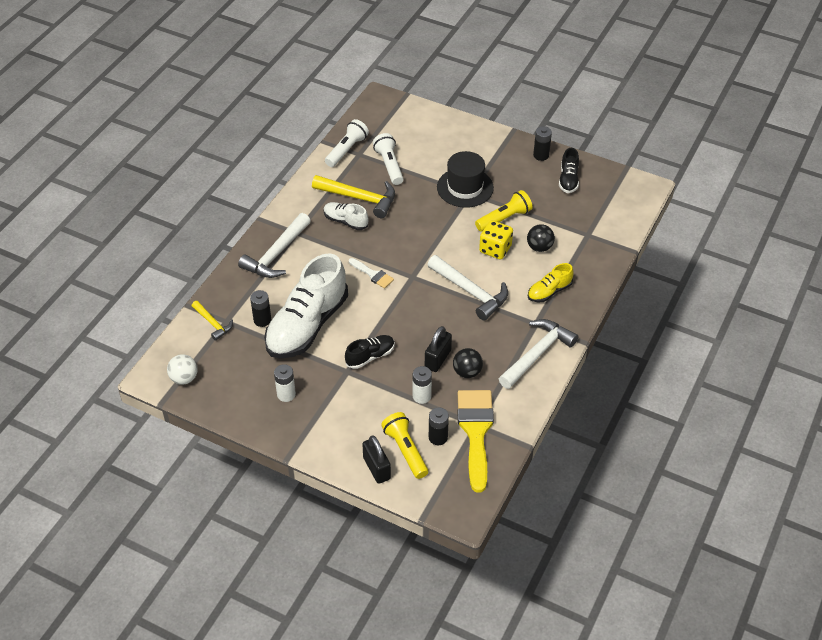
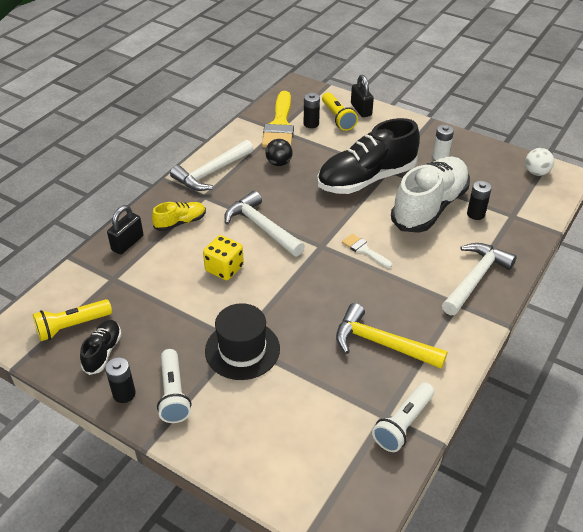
camera: 175 degrees left, 5 degrees down
yellow hammer [192,301,233,341] -> none
white shoe [324,202,369,230] -> none
black shoe [345,335,395,369] -> black shoe [317,118,420,194], size x2.15
white flashlight [373,133,403,185] -> white flashlight moved to [157,349,191,423]
white battery [413,366,432,404] -> none
black padlock [425,326,452,372] -> black padlock moved to [107,205,143,254]
yellow flashlight [475,190,533,232] -> yellow flashlight moved to [33,299,112,341]
black ball [527,224,555,252] -> none

